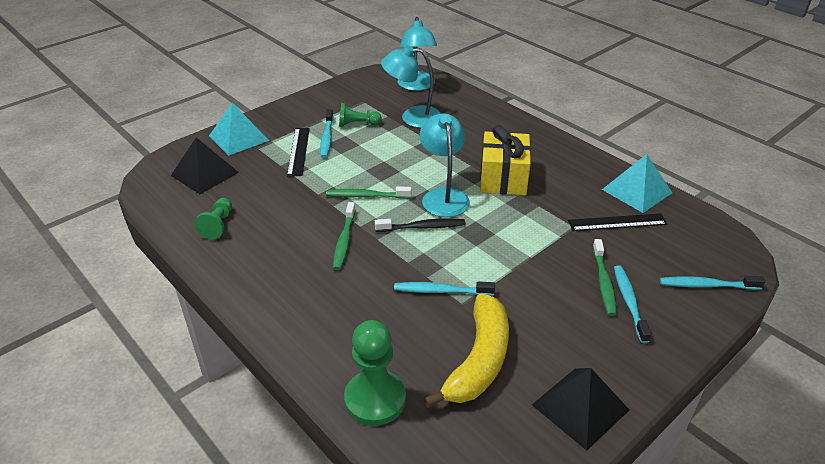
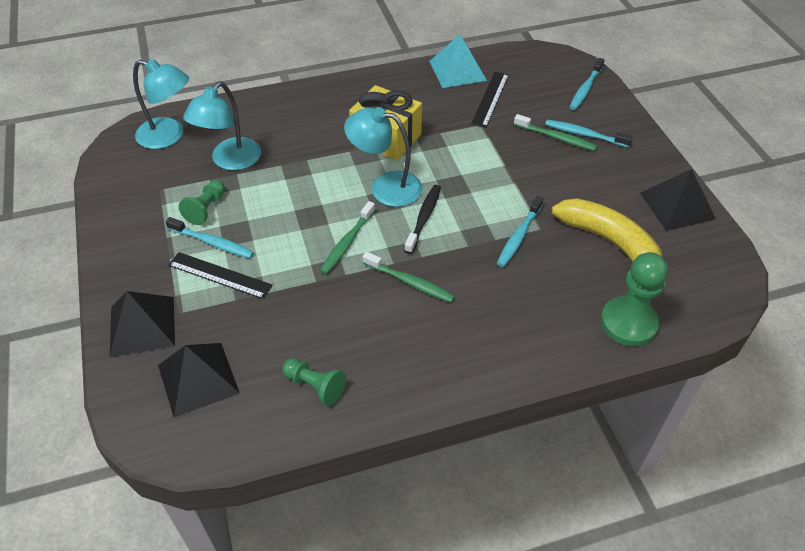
camera: 65 degrees left, 10 degrees up
turquoise pyramid [209,103,269,156] -> black pyramid [110,291,175,357]

